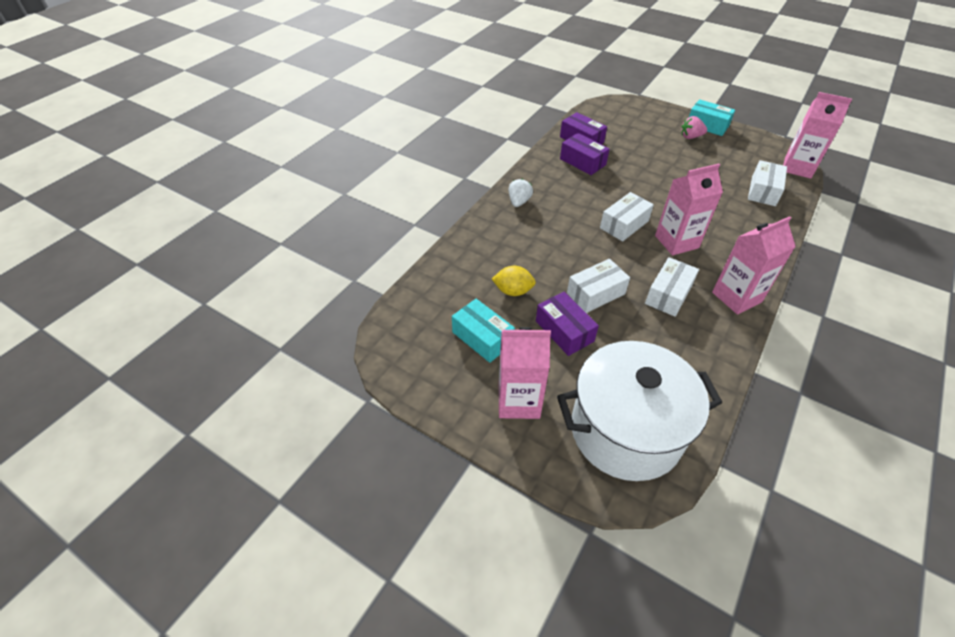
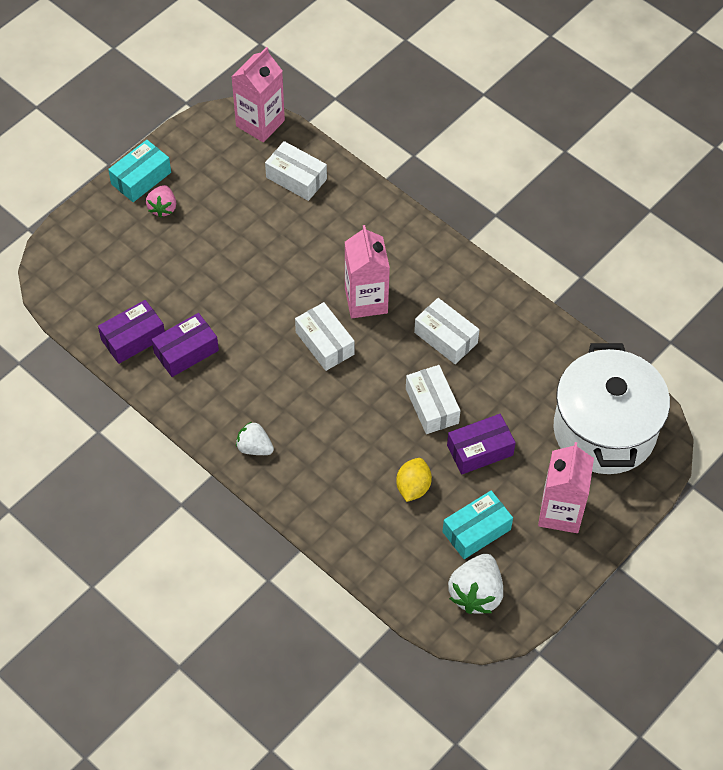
camera: 80 degrees left, 10 degrees up
pink carton [712,216,796,315] -> none
none -> white strawberry [448,554,503,614]

